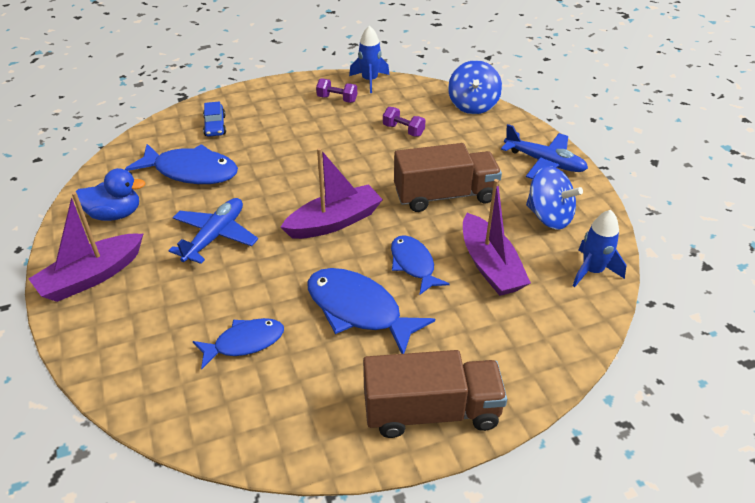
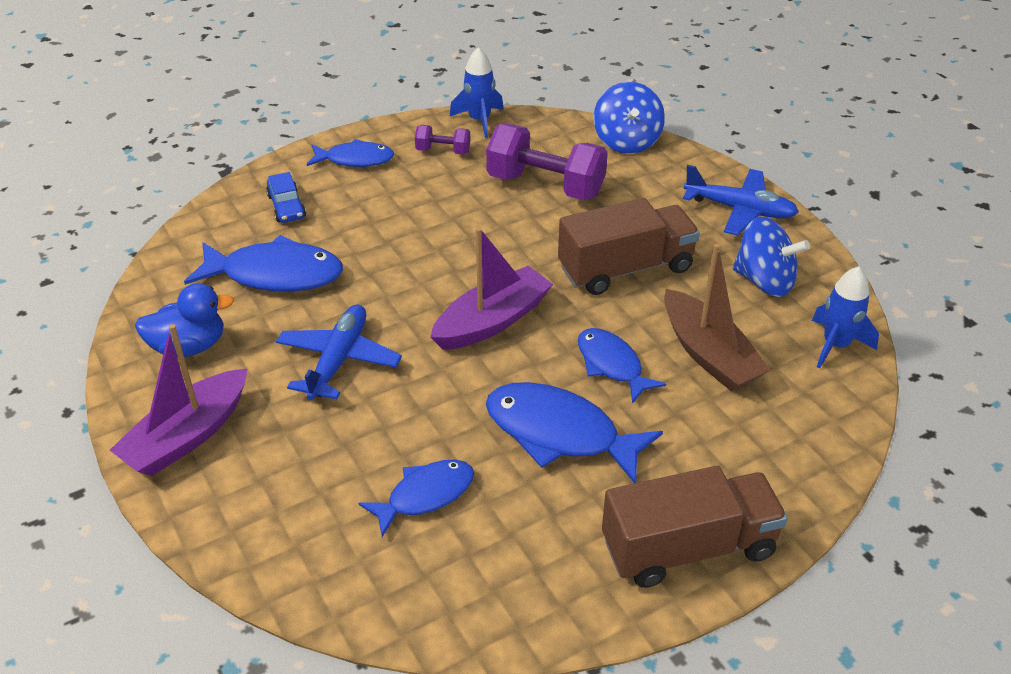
camera: 10 degrees left, 0 degrees up
purple dumbbell [383,107,425,137] -> purple dumbbell [486,124,608,200], size x2.04
purple boat [463,179,531,296] -> brown boat [664,244,770,391]
none -> blue fish [307,139,394,167]

